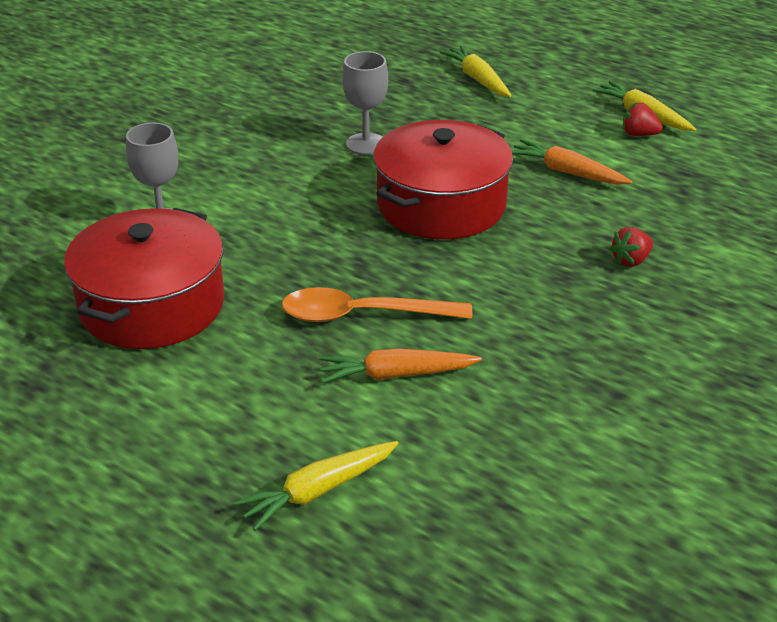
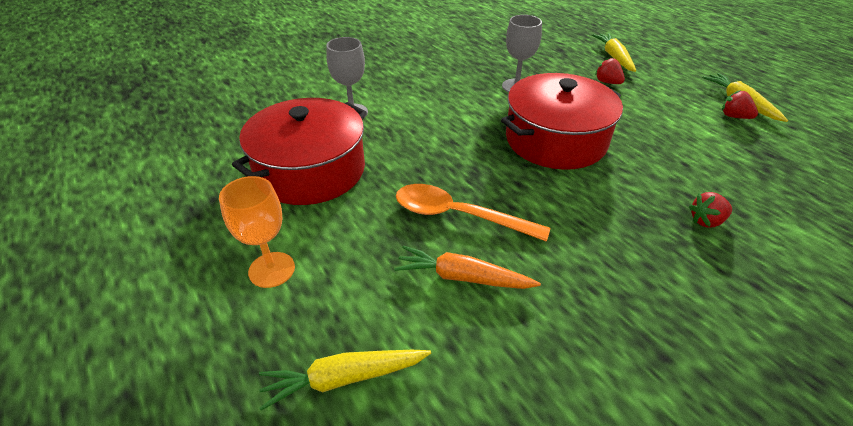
camera: 20 degrees right, 5 degrees up
orange carrot [512,139,633,185] -> none
none -> orange goblet [219,176,295,288]
none -> red strawberry [595,57,625,84]

